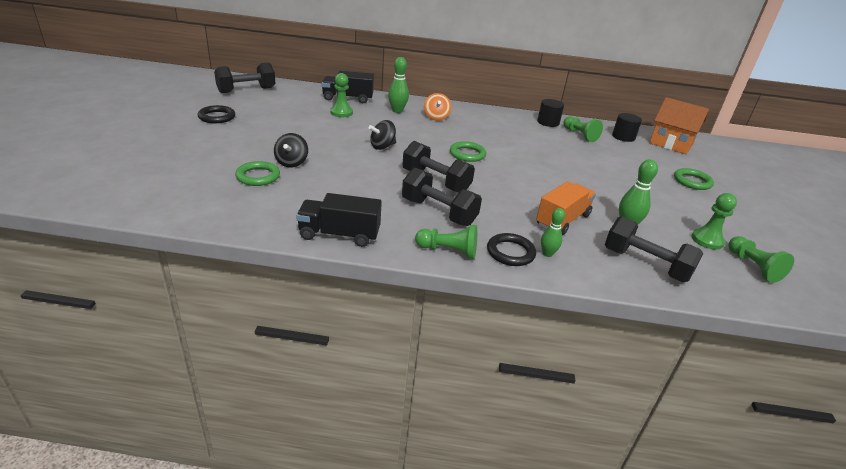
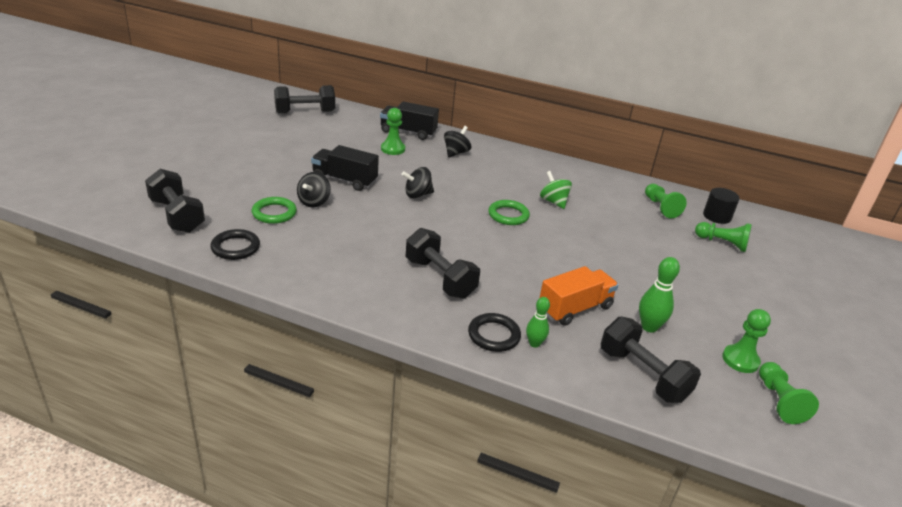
camera: 15 degrees right, 0 degrees up
black ring [198,105,235,123] -> black ring moved to [211,229,260,260]
black truck [296,193,382,247] -> black truck moved to [311,145,379,191]
green bowling pin [388,57,409,113] -> black spinning top [444,126,471,158]
black dumbbell [402,141,475,193] -> black dumbbell moved to [145,169,205,233]
green pawn [415,225,477,259] -> green pawn moved to [695,222,752,252]
orange spinning top [424,93,451,121] -> none
black cylinder [537,99,564,127] -> none
orange house [649,97,709,154] -> none
green ring [674,168,714,190] -> none
none -> green spinning top [540,171,572,209]

